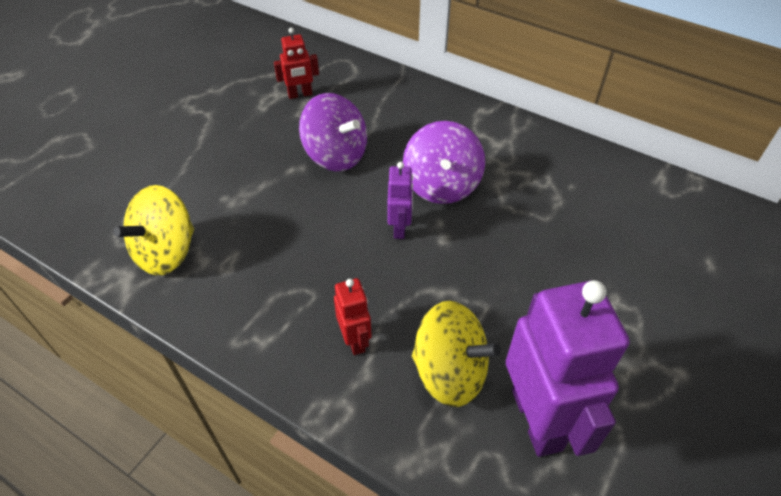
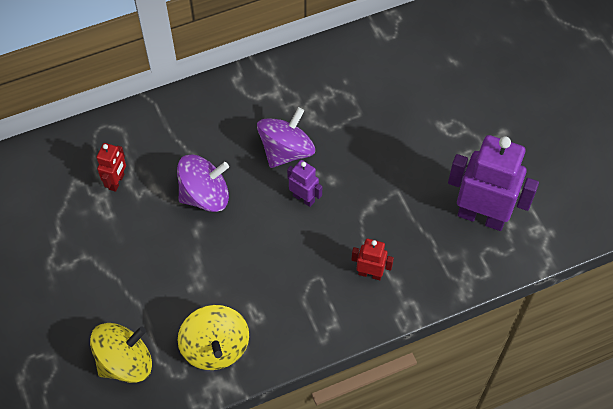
camera: 55 degrees left, 10 degrees up
purple spinning top [403,121,485,204] -> purple spinning top turned 90 degrees counterclockwise [257,107,315,168]
yellow spinning top [412,301,501,407] -> yellow spinning top moved to [90,323,152,383]

